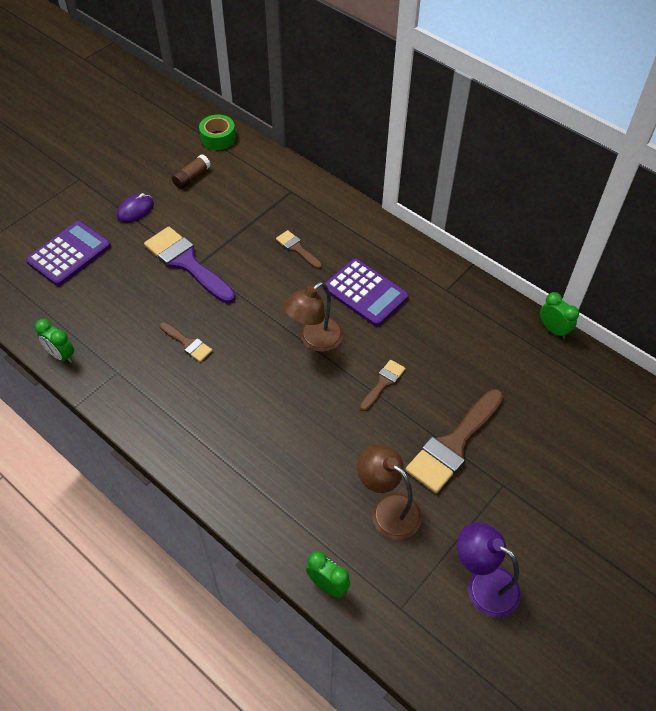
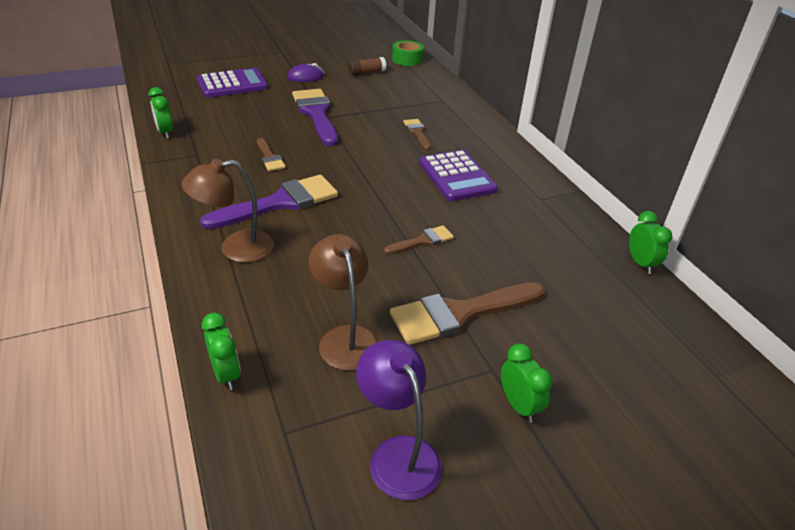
camera: 25 degrees right, 15 degrees down
brown lamp [283,282,343,352] -> brown lamp moved to [182,159,274,263]
none -> purple brush [200,174,338,229]
none -> green clock [501,343,553,423]

